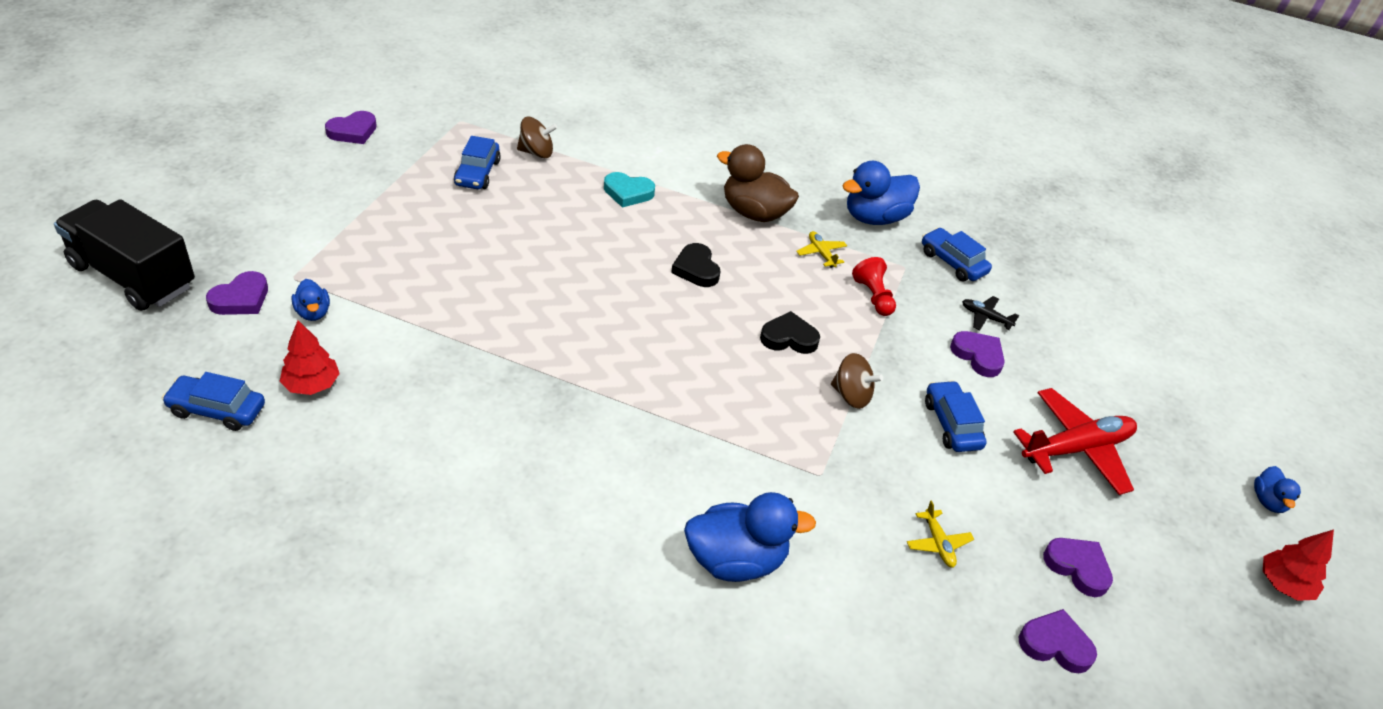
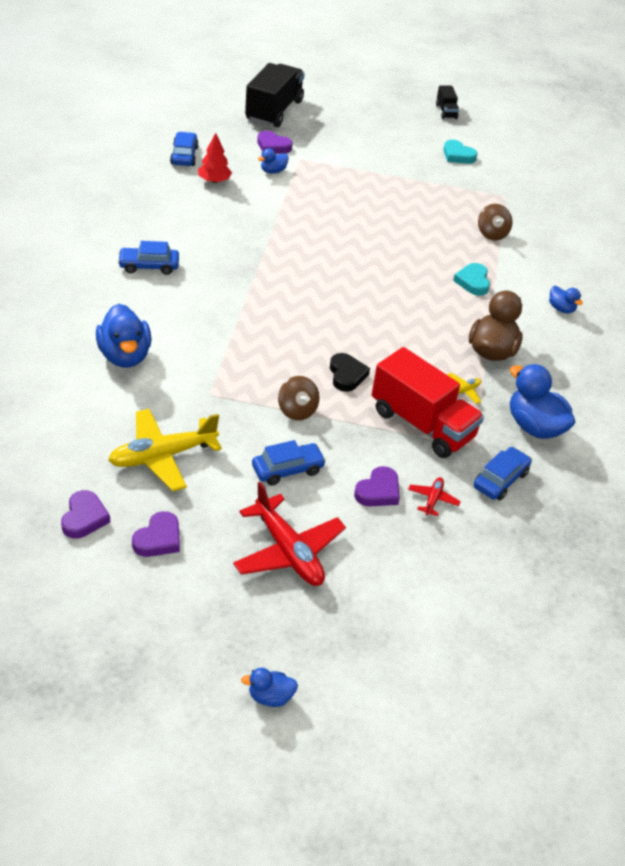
camera: 80 degrees right, 0 degrees up
purple heart [325,111,377,144] -> turquoise heart [443,140,478,164]
blue car [454,136,501,189] -> blue car moved to [118,241,179,275]
black heart [671,243,721,287] -> none
brown spinning top [831,353,883,409] -> brown spinning top turned 45 degrees counterclockwise [278,376,320,420]
red pawn [852,257,896,316] -> red truck [372,347,484,458]
yellow plane [907,501,974,568] -> yellow plane [108,409,222,491], size x2.17
black plane [962,296,1019,330] -> red plane [408,477,461,516]
red tree [1263,530,1334,601] -> none
none -> black truck [436,85,459,119]
none -> blue duck [549,286,583,313]

